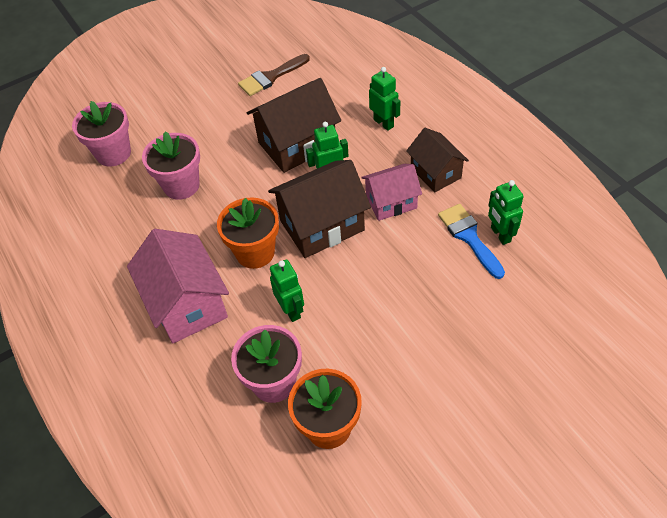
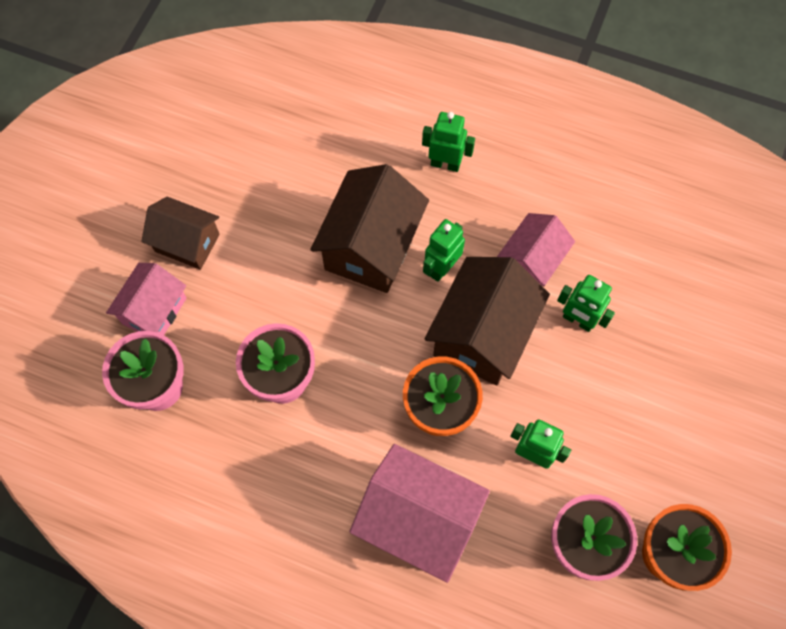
camera: 40 degrees left, 15 degrees up
brown brush [238,54,310,96] -> none
brown house [406,128,469,193] -> brown house moved to [141,197,220,270]
blue brush [438,204,505,279] -> none
green robot [488,180,524,245] -> green robot moved to [557,275,615,332]
none -> pink house [106,263,187,335]

